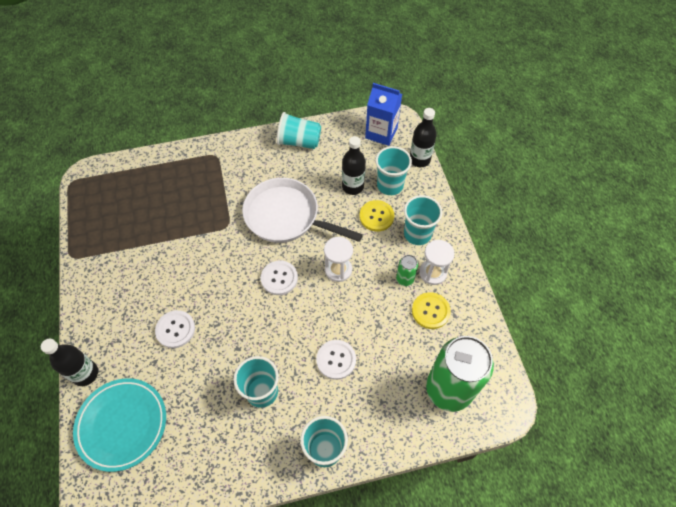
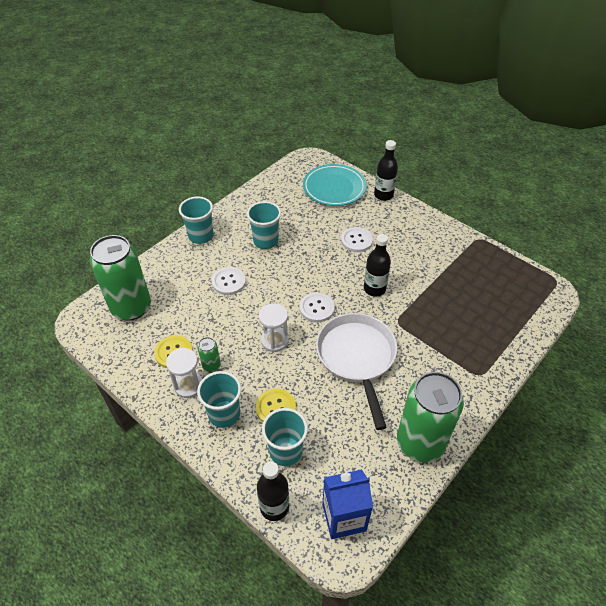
camera: 145 degrees right, 10 degrees down
white pan [242,178,363,243] -> white pan turned 90 degrees counterclockwise [316,313,397,430]
turquoise cup [277,112,321,149] -> green can [397,372,464,462]
black bottle [342,136,366,195] -> black bottle moved to [364,234,391,296]

